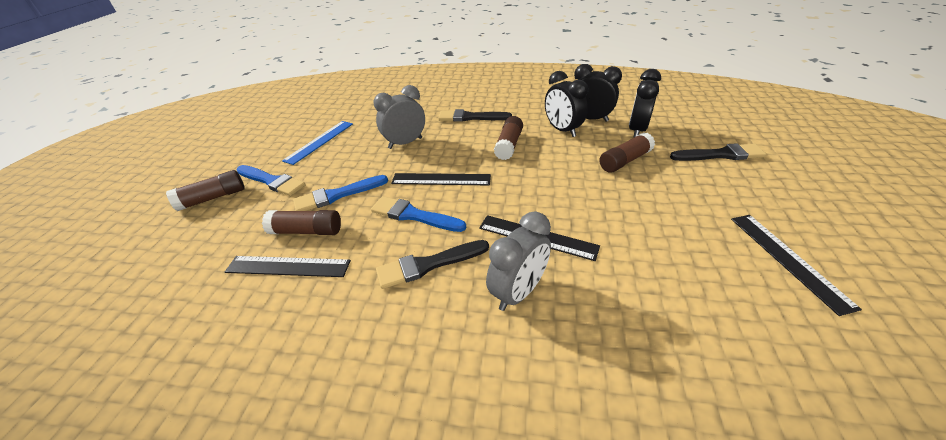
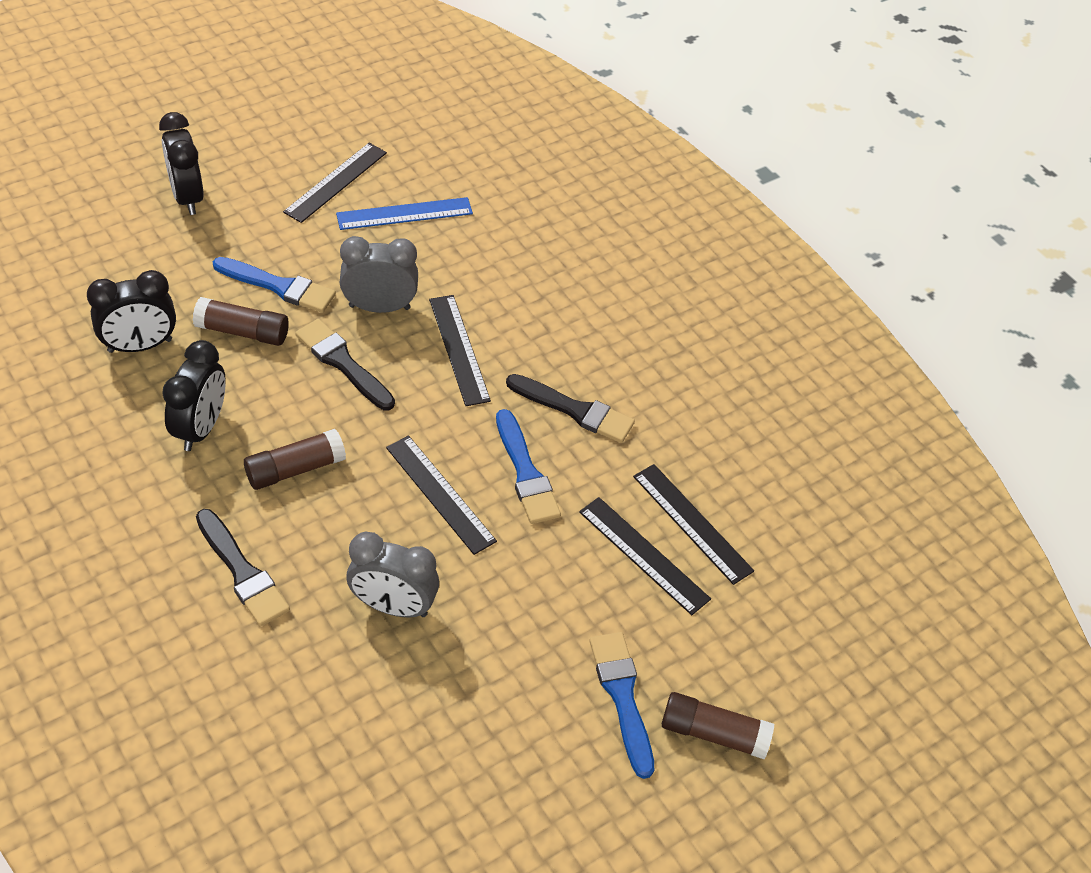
camera: 140 degrees left, 10 degrees up
brown glue stick [262,210,341,235] -> black ruler [579,497,711,615]
blue ruler [282,121,353,165] -> blue ruler moved to [336,197,473,230]
blue brush [293,175,388,211] -> blue brush moved to [213,257,336,313]
grey clock [486,211,551,311] -> grey clock moved to [340,236,418,313]
black clock [574,64,622,122] -> black clock moved to [159,112,204,215]
black brush [670,143,766,161] -> black brush moved to [295,319,395,410]

